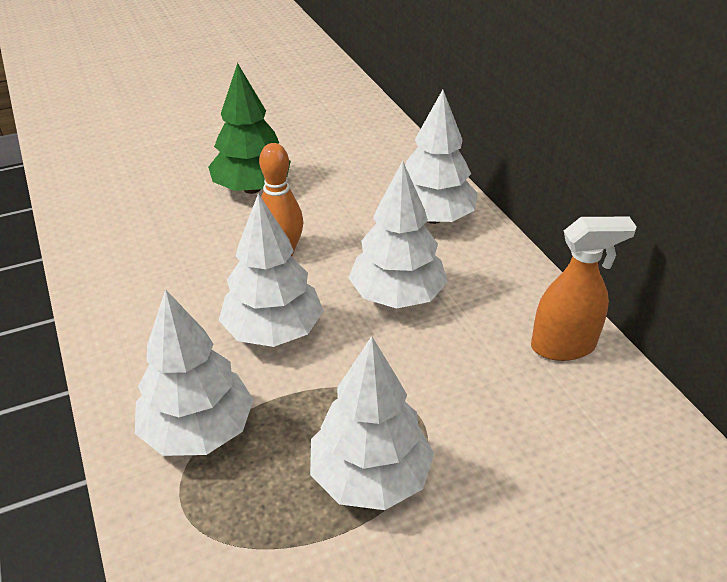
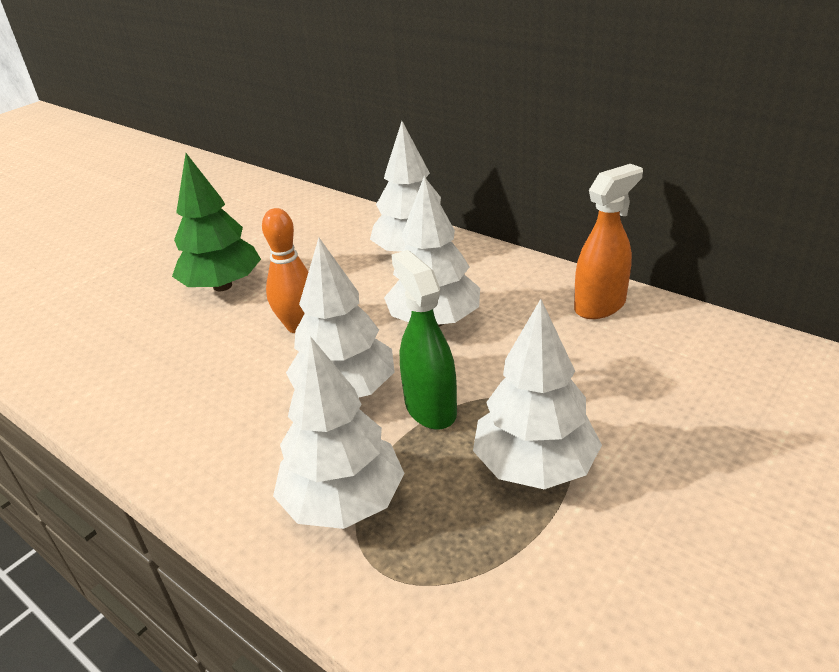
camera: 25 degrees left, 5 degrees down
none -> green spray bottle [392,250,457,430]

